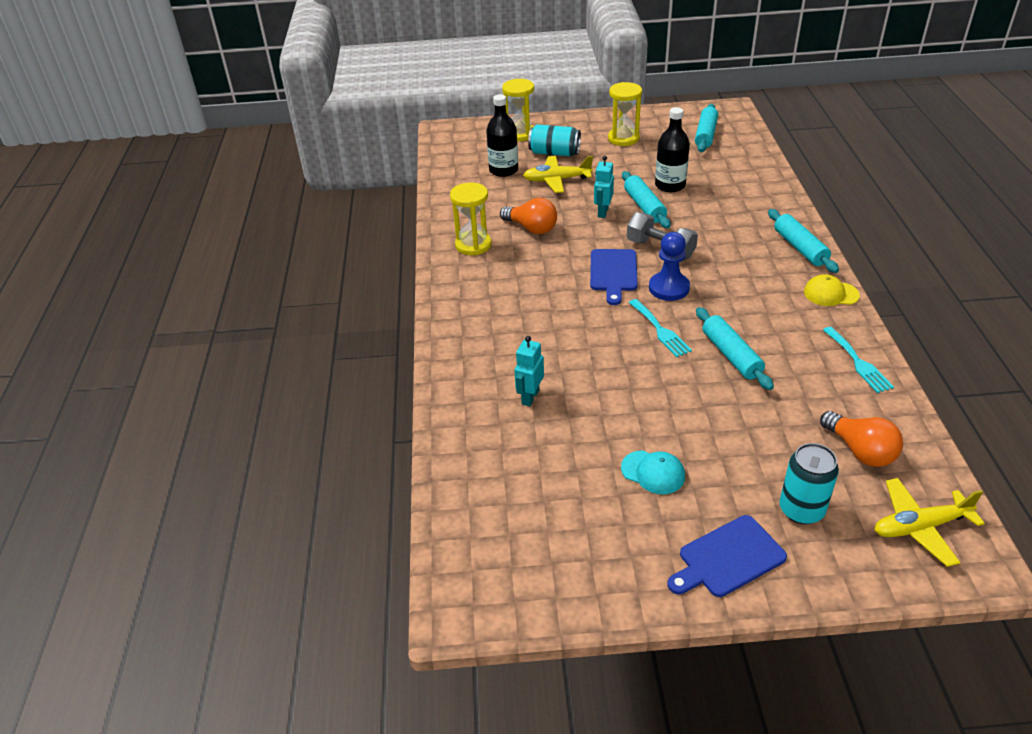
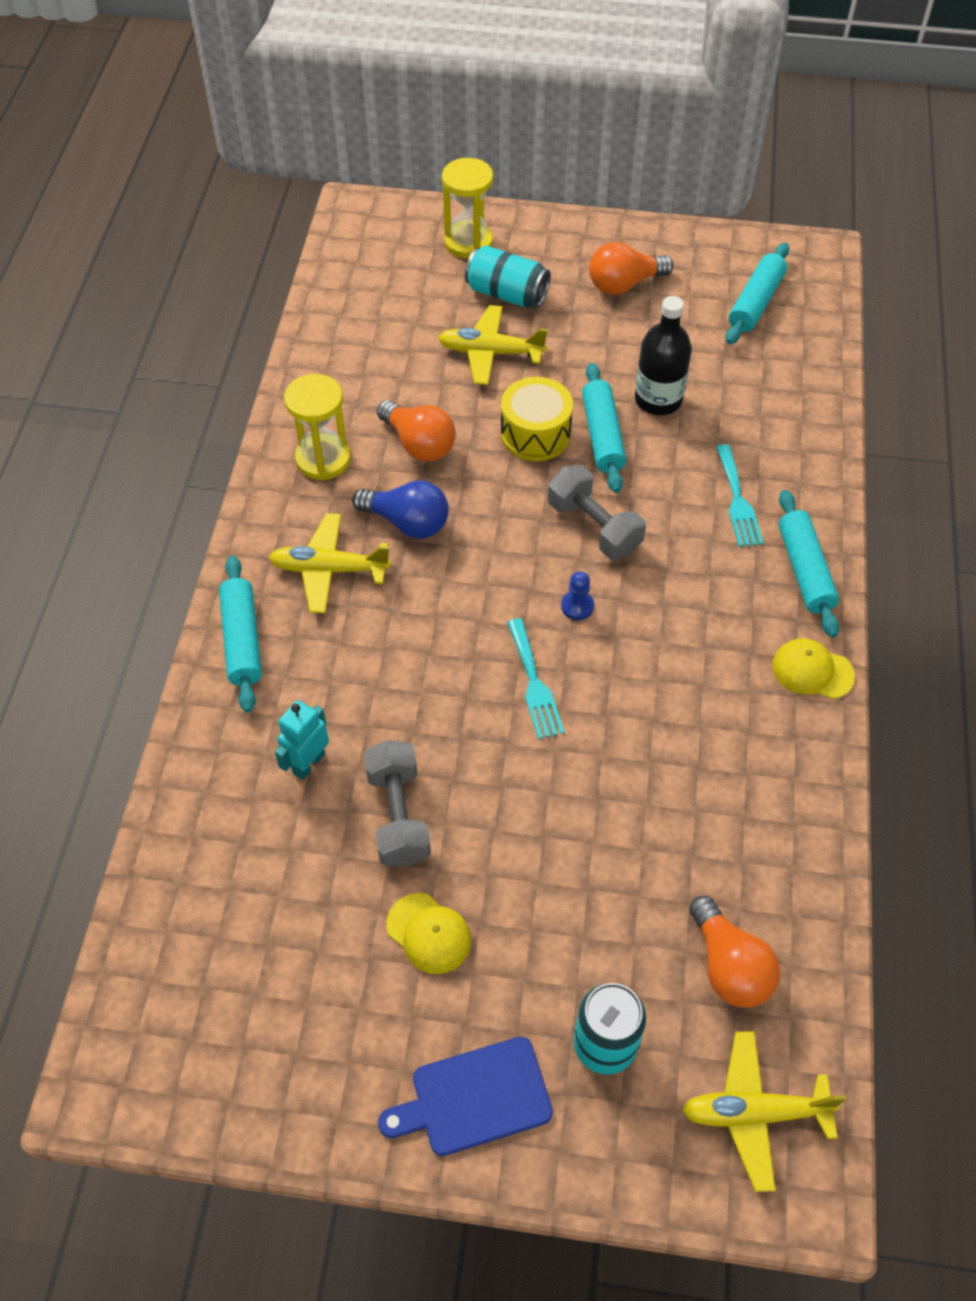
camera: 10 degrees right, 15 degrees up
black bottle [486,94,518,177] -> none
blue cutting board [590,249,638,305] -> none
turquoise robot [594,156,614,218] -> yellow drum [501,377,573,461]
yellow hourglass [608,82,642,146] -> orange light bulb [589,242,674,295]
turquoise cap [621,450,685,494] -> yellow cap [386,893,472,974]
blue pawn [649,232,690,301] -> blue pawn [561,572,594,620], size x0.54
turquoise rolling pin [696,307,774,390] -> turquoise rolling pin moved to [219,555,262,713]
turquoise fork [823,327,894,393] -> turquoise fork moved to [716,444,763,547]
none -> yellow plane [268,513,391,613]
none -> blue light bulb [352,480,449,539]
none -> grey dumbbell [364,740,431,867]

